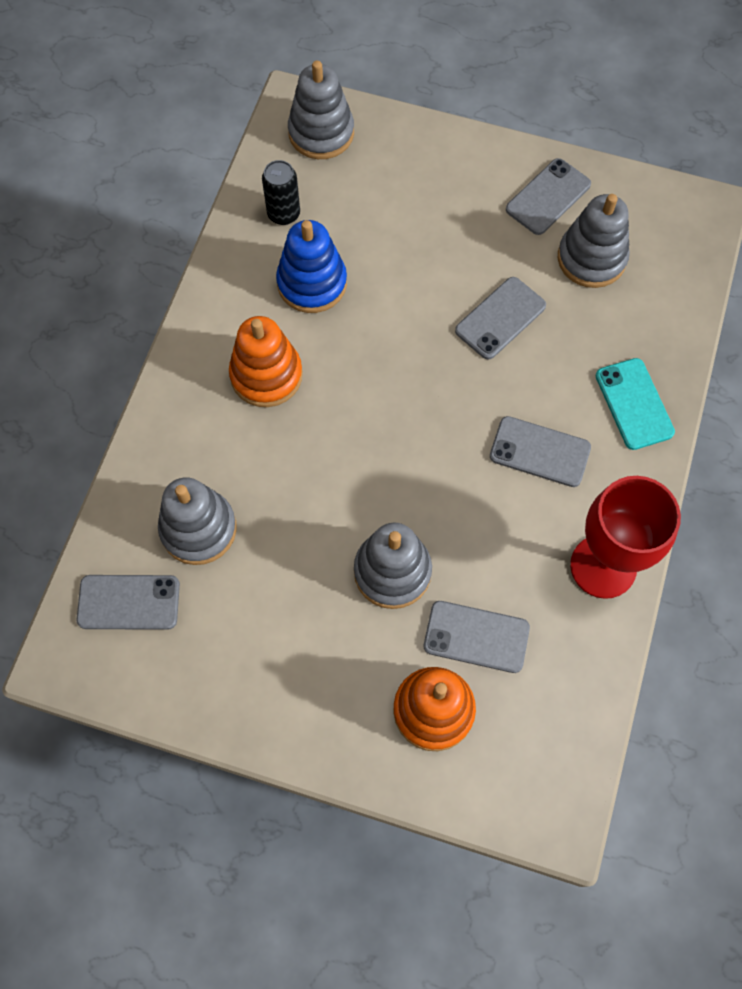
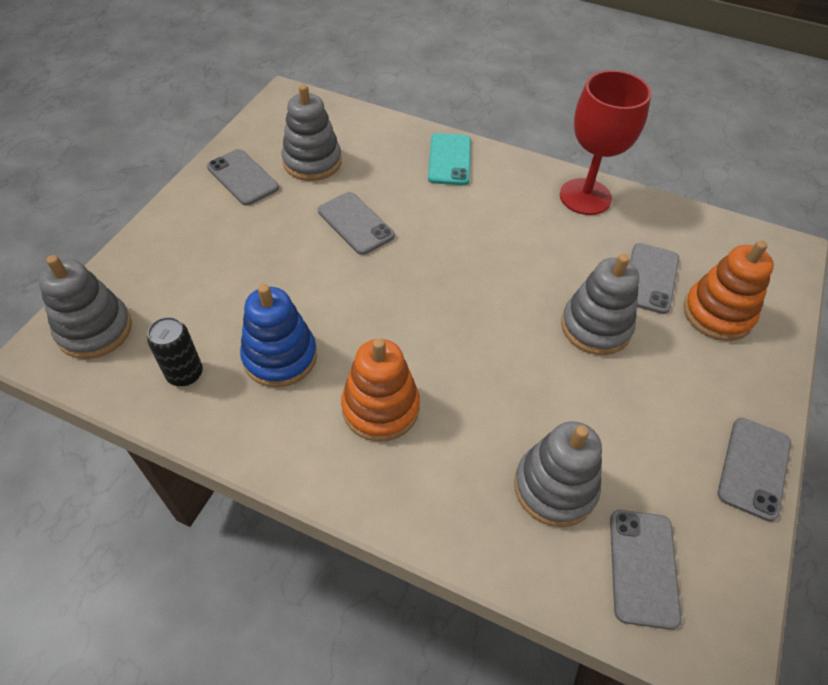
camera: 85 degrees left, 15 degrees down
grey phone [490,416,591,487] -> grey phone moved to [718,418,791,522]
turquoise phone [596,358,675,450] -> turquoise phone turned 75 degrees counterclockwise [428,133,471,185]

